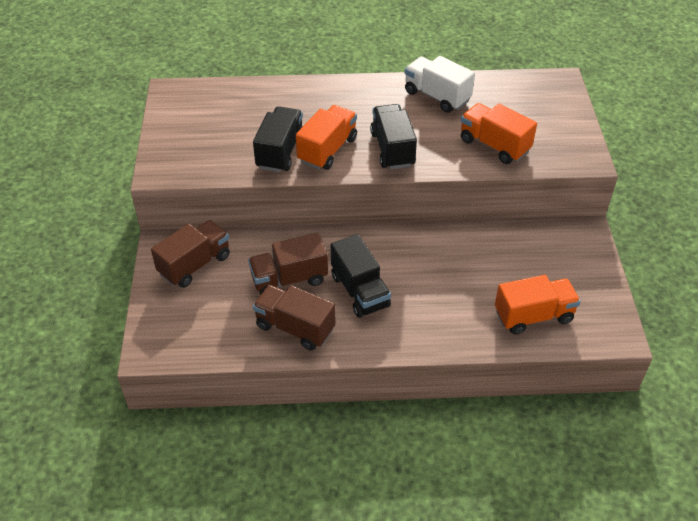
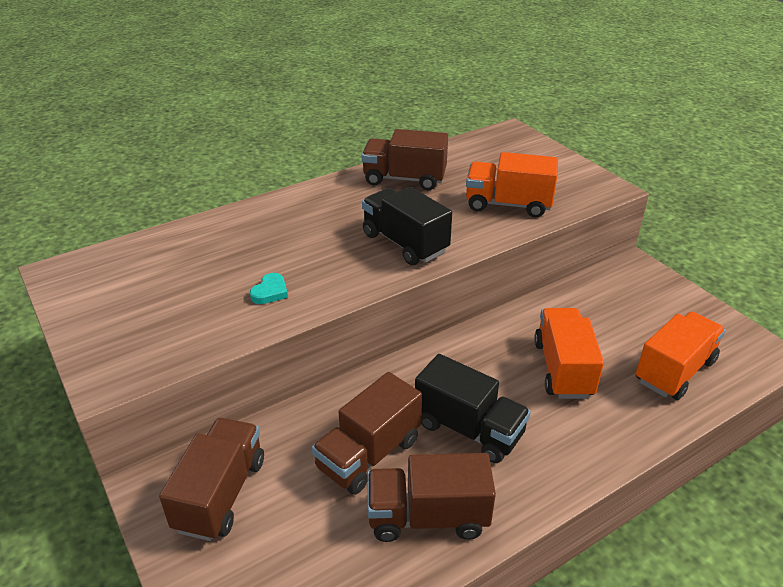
camera: 30 degrees left, 10 degrees down
black truck [253,106,303,172] -> turquoise heart [250,273,288,304]
orange truck [296,105,357,170] -> orange truck moved to [534,308,604,399]
white truck [405,56,475,113] -> brown truck [362,129,448,190]

